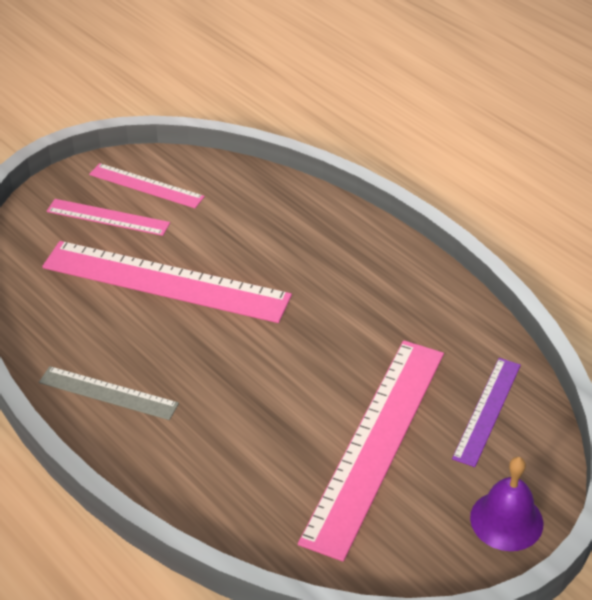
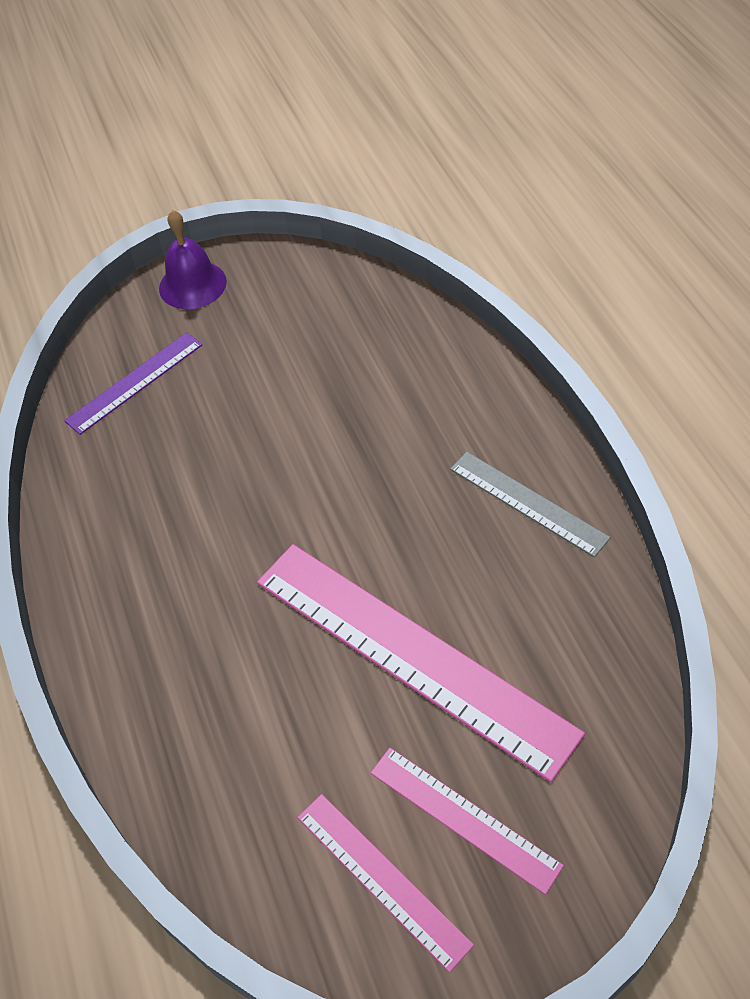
camera: 155 degrees left, 10 degrees up
pink ruler [298,340,444,562] -> none

